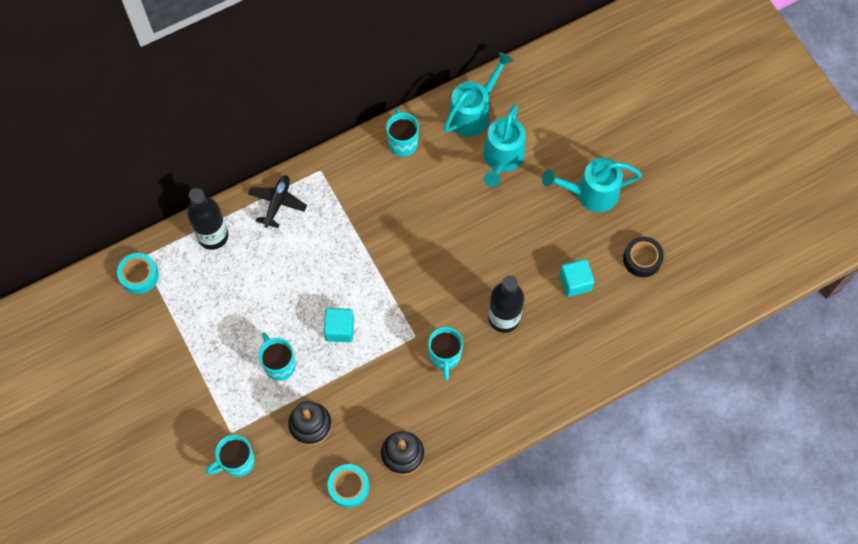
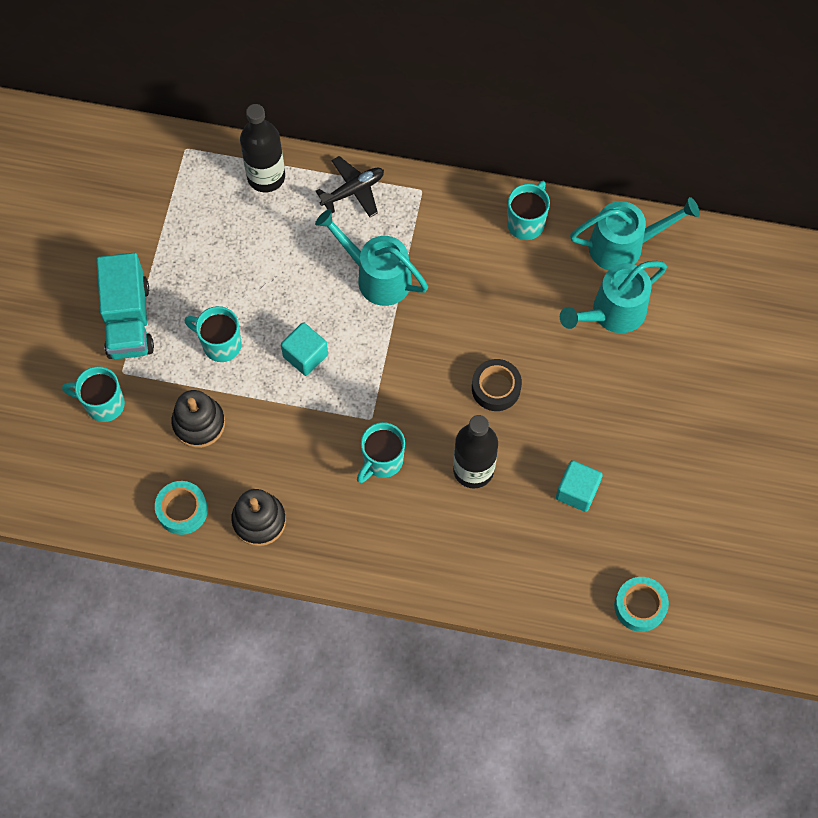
camera: 40 degrees right, 0 degrees up
turquoise tape [117,253,159,294] -> turquoise tape moved to [614,577,669,632]
turquoise mug [258,333,296,381] -> turquoise mug turned 75 degrees counterclockwise [185,306,242,362]
turquoise watering can [542,158,642,212] -> turquoise watering can moved to [315,209,428,306]
black tape [623,236,664,277] -> black tape moved to [472,359,522,411]
none -> turquoise truck [96,253,154,359]

